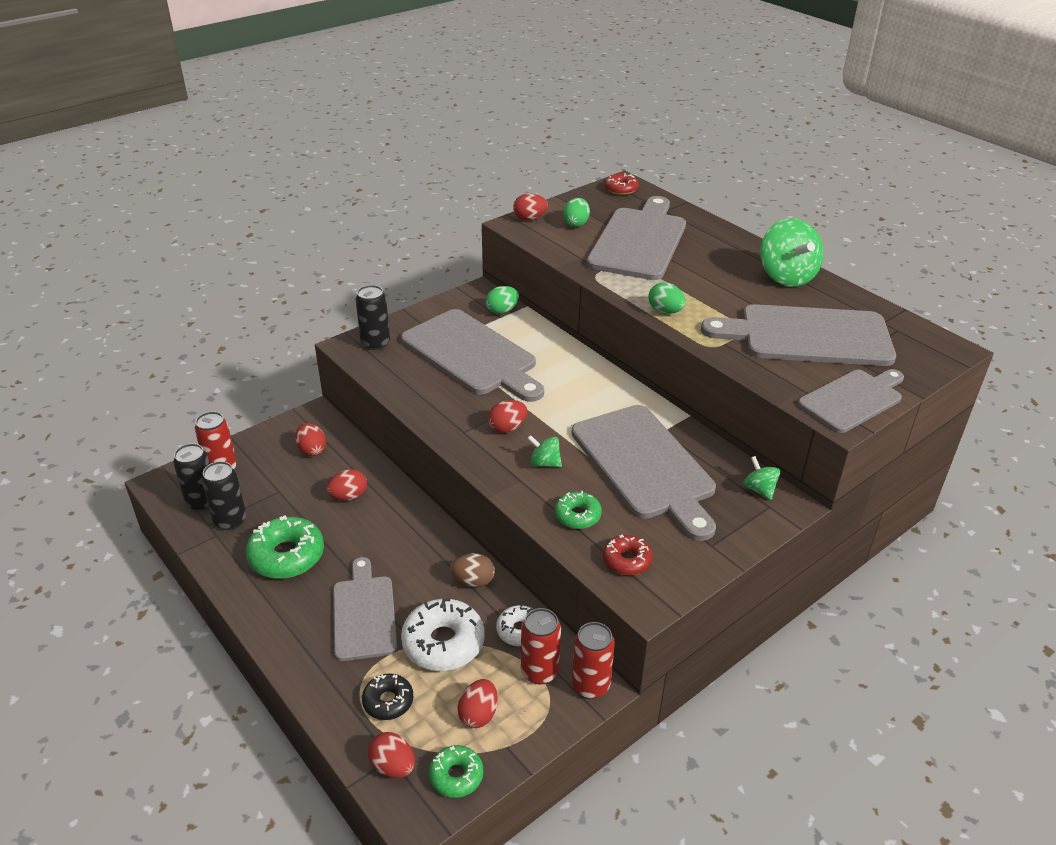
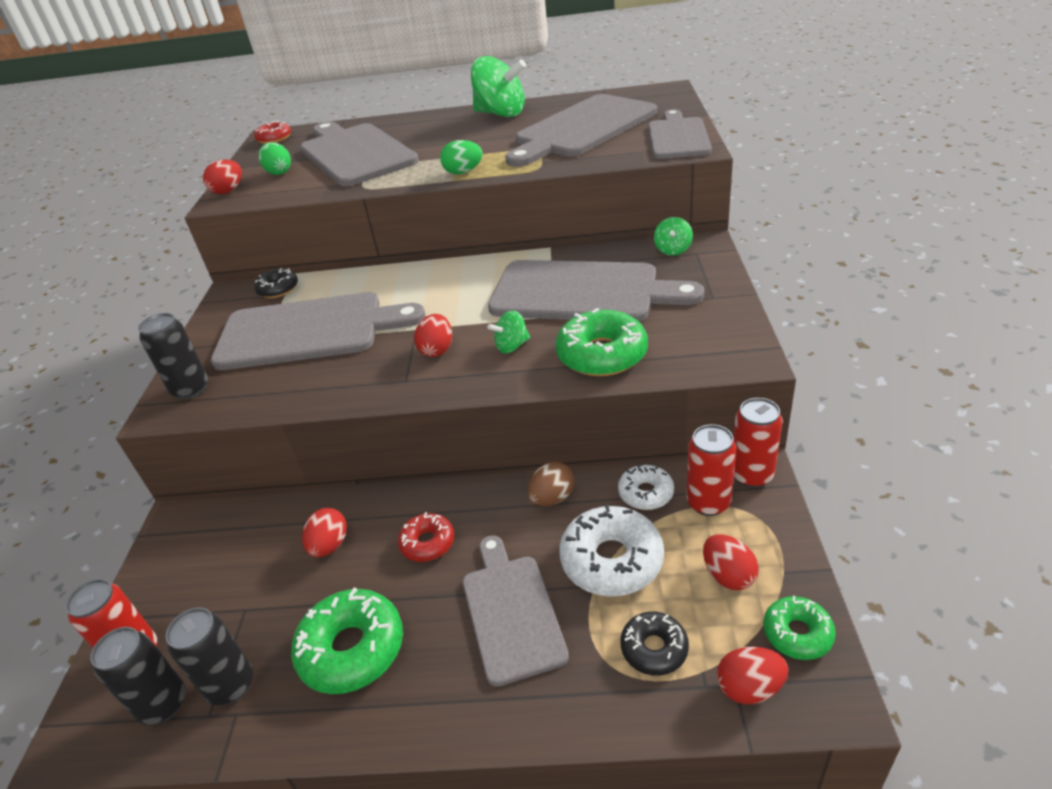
camera: 45 degrees left, 0 degrees up
red egg [295,423,326,456] -> none
grey cutting board [333,557,397,661] -> grey cutting board turned 45 degrees clockwise [463,535,569,687]
green egg [485,286,519,314] -> black donut [254,268,298,298]
green donut [555,491,602,529] -> green donut [555,308,648,376], size x1.72
red donut [603,534,653,575] -> red donut moved to [398,512,454,562]
green spinning top [743,456,780,500] -> green spinning top turned 90 degrees counterclockwise [654,217,693,256]

